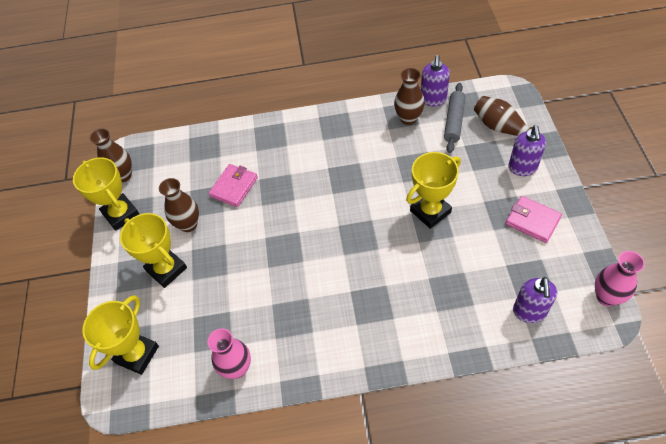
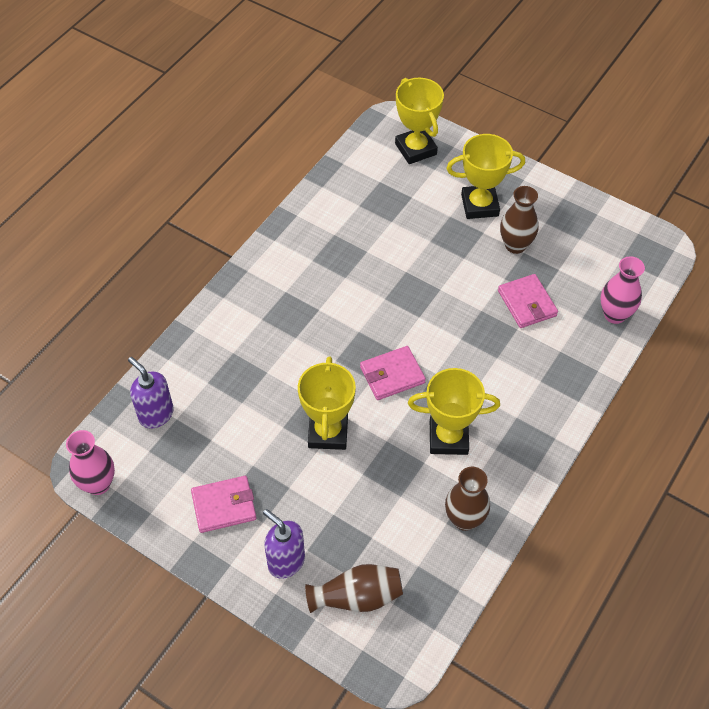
camera: 125 degrees right, 0 degrees up
yellow trophy [73,157,139,231] -> yellow trophy moved to [408,368,500,455]
brown vase [90,128,132,182] -> none
pink vase [208,328,251,379] -> pink vase moved to [601,256,645,324]
purple soap dispenser [421,55,450,106] -> none
grey rolling pin [444,83,466,153] -> none
none -> pink wallet [360,346,426,400]

